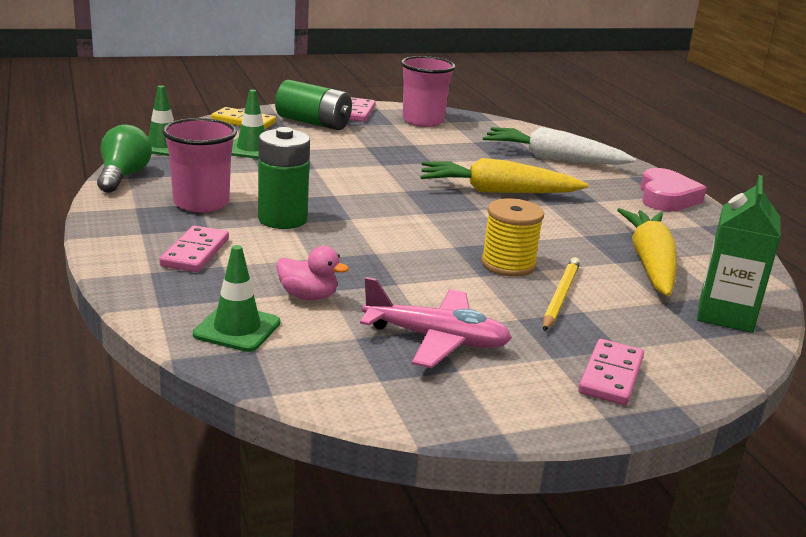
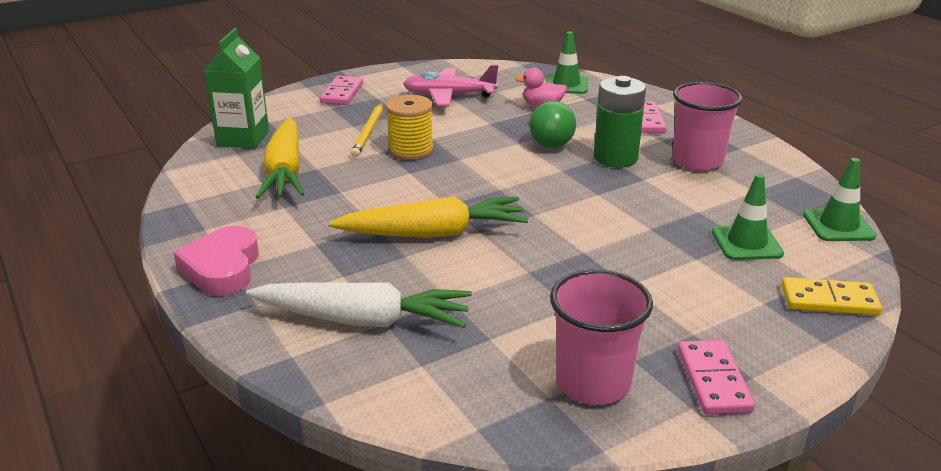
camera: 170 degrees right, 5 degrees up
green light bulb [97,125,152,193] -> green light bulb moved to [529,101,576,148]
green battery [275,80,352,130] -> none

